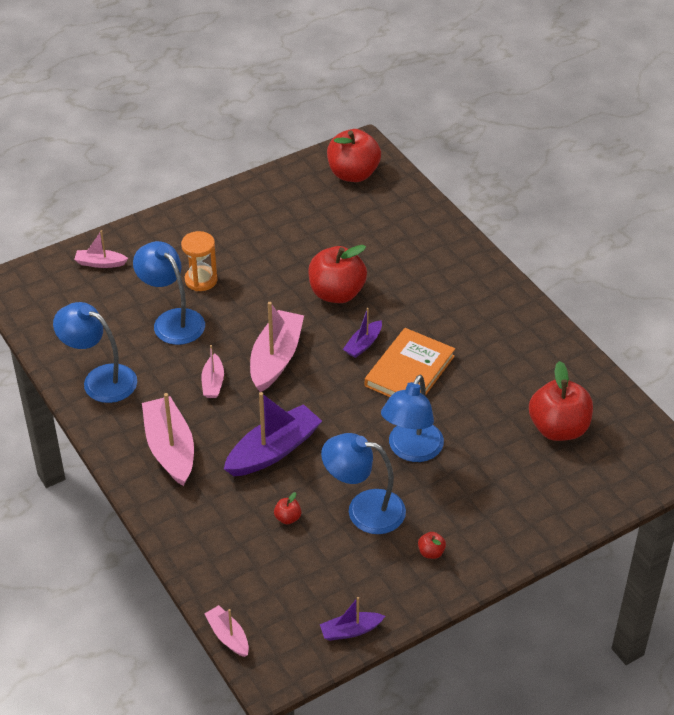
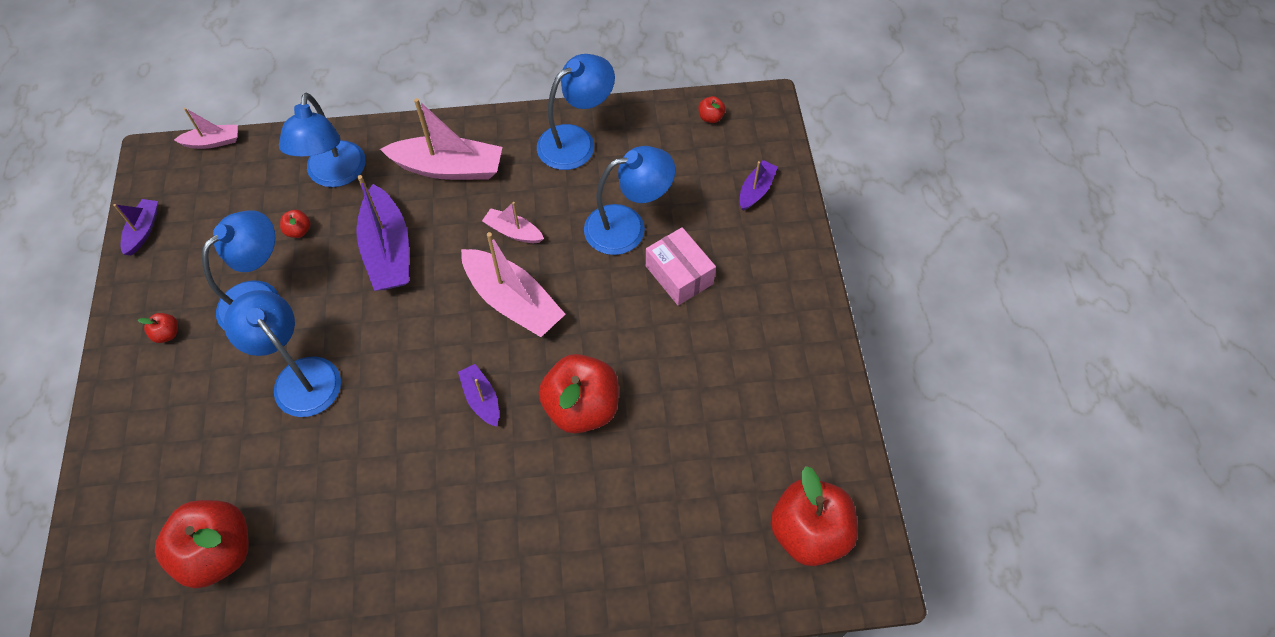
camera: 115 degrees right, 15 degrees up
pink boat [74,230,128,268] -> purple boat [739,160,778,211]
orange hourglass [181,231,218,291] -> pink box [646,227,716,305]
orange book [365,328,455,397] -> none
none -> blue lamp [279,93,366,187]
none -> red apple [699,96,726,123]

